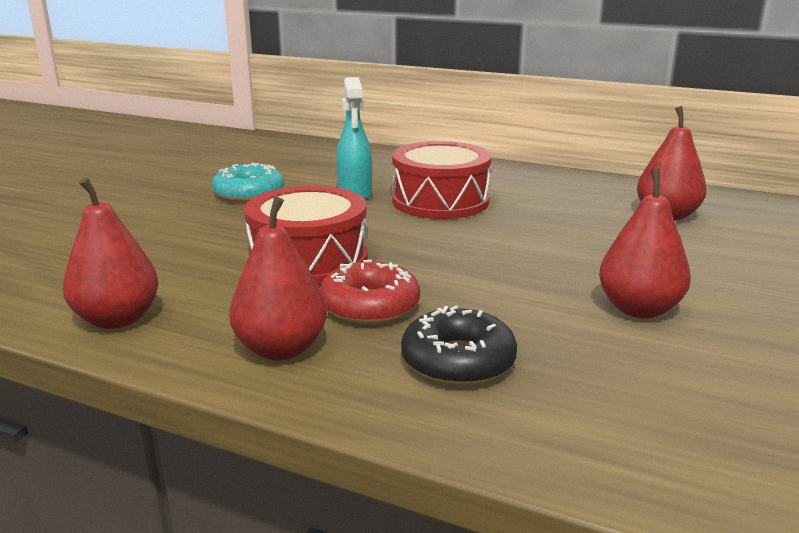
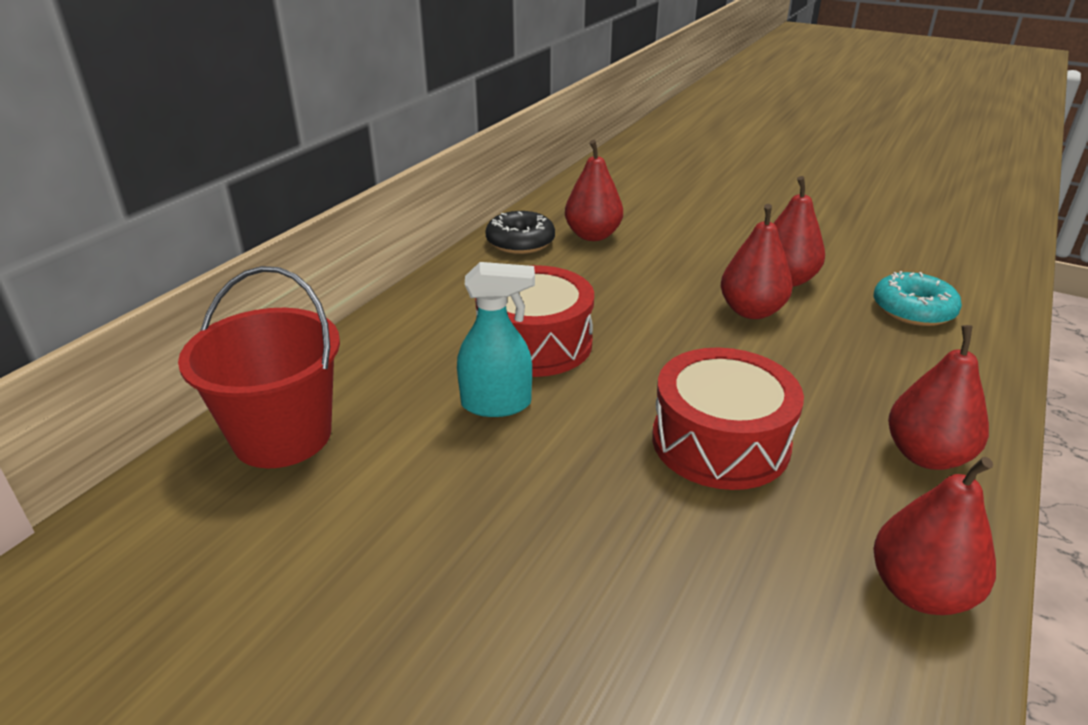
camera: 85 degrees left, 10 degrees up
turquoise donut [212,163,284,202] -> turquoise donut moved to [874,271,962,326]
red donut [320,260,420,325] -> none
black donut [401,306,517,386] -> black donut moved to [485,211,555,254]
none -> red bucket [178,266,340,468]
none -> red pear [721,204,793,319]

